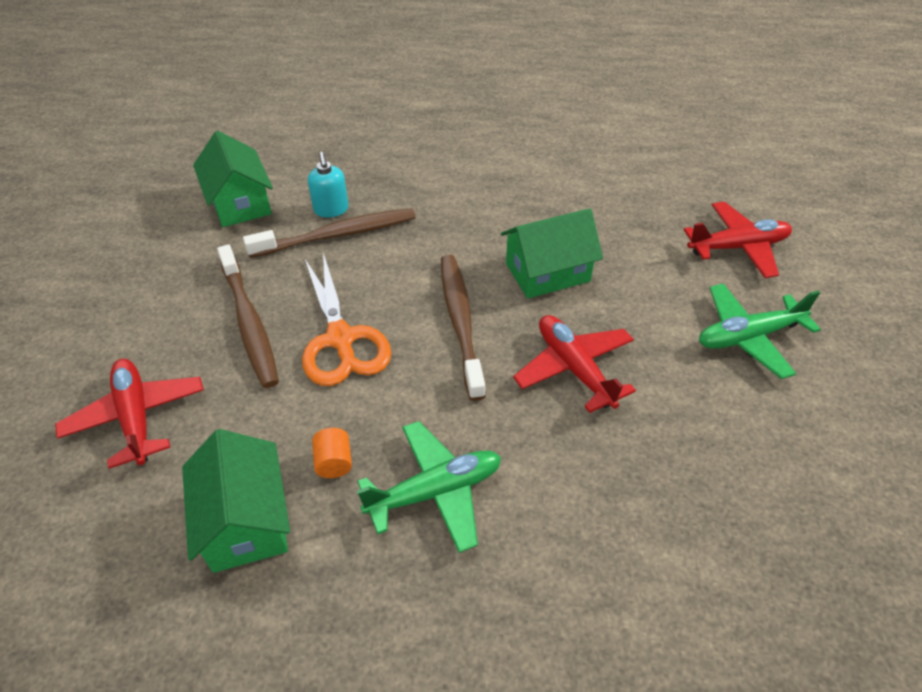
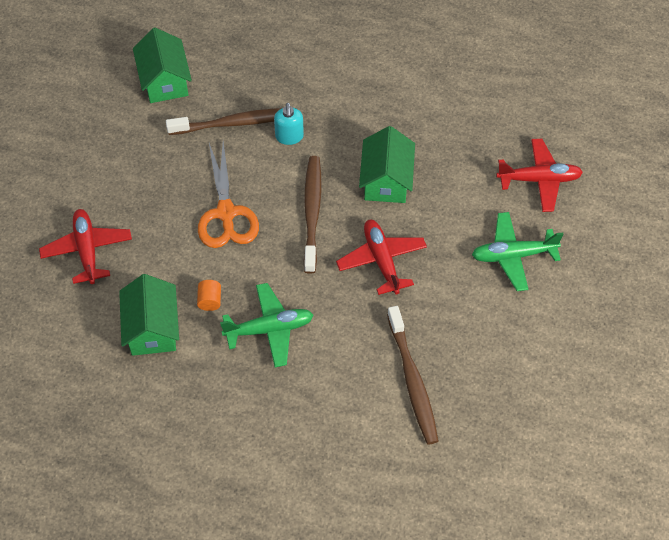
camera: 10 degrees right, 10 degrees up
brown toothbrush [217,244,279,388] -> brown toothbrush moved to [387,306,439,444]
turquoise soap dispenser [308,152,349,218] -> turquoise soap dispenser moved to [274,103,304,145]
green house [501,208,603,299] -> green house turned 75 degrees counterclockwise [359,126,415,203]

